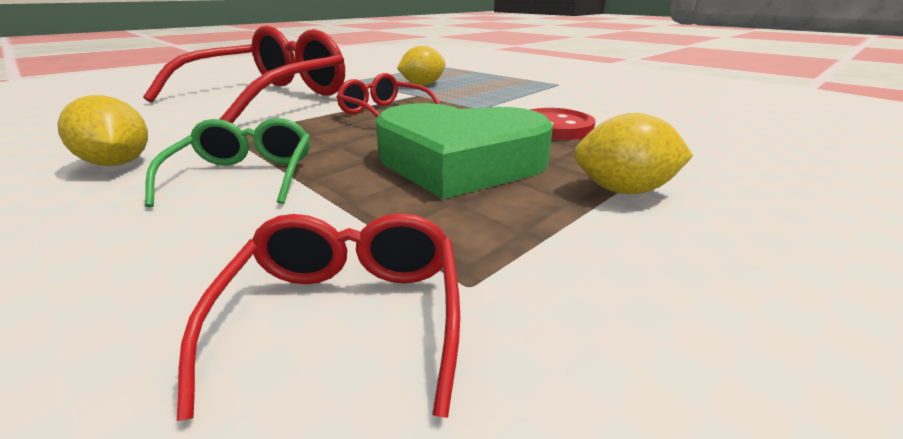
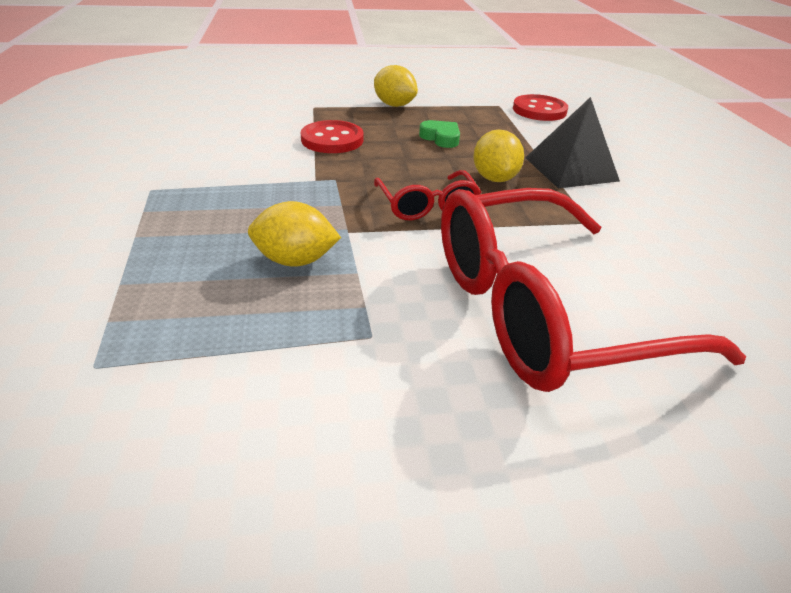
camera: 145 degrees left, 10 degrees up
yellow lemon [57,95,148,166] -> yellow lemon moved to [473,130,524,182]
green glasses [145,118,310,207] -> black pyramid [525,97,620,188]
red glasses [177,213,460,421] -> red button [513,94,568,121]
green heart [376,103,553,199] -> green heart [419,120,460,148], size x0.41

